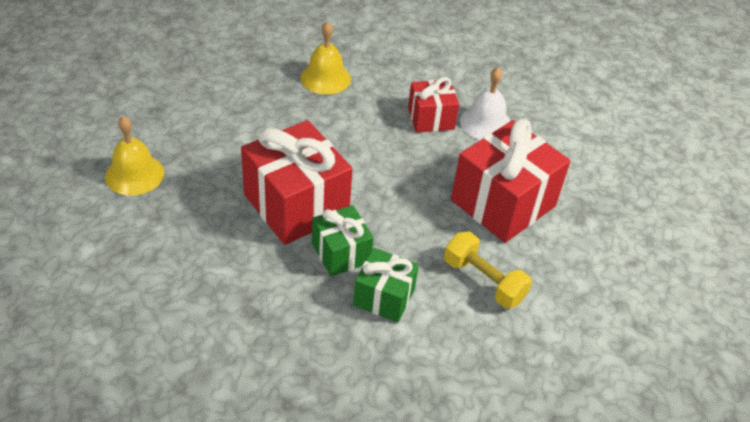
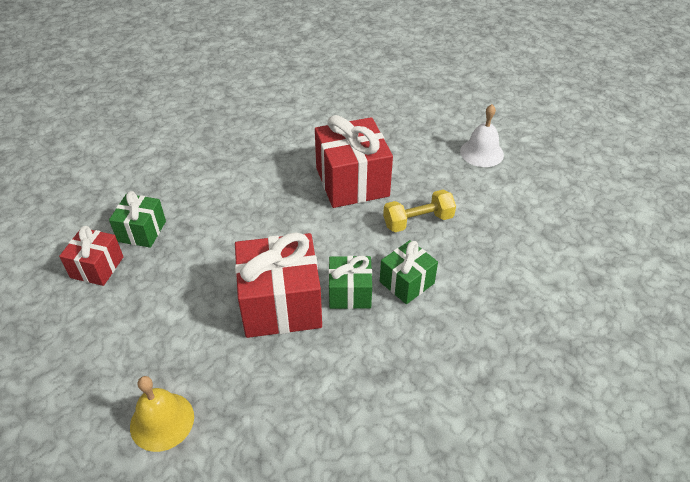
camera: 60 degrees left, 0 degrees up
yellow bell [300,21,351,95] -> green gift [109,191,166,248]
red gift [408,77,459,133] -> red gift moved to [59,226,123,286]
white bell [460,67,510,140] -> white bell moved to [460,104,504,167]

